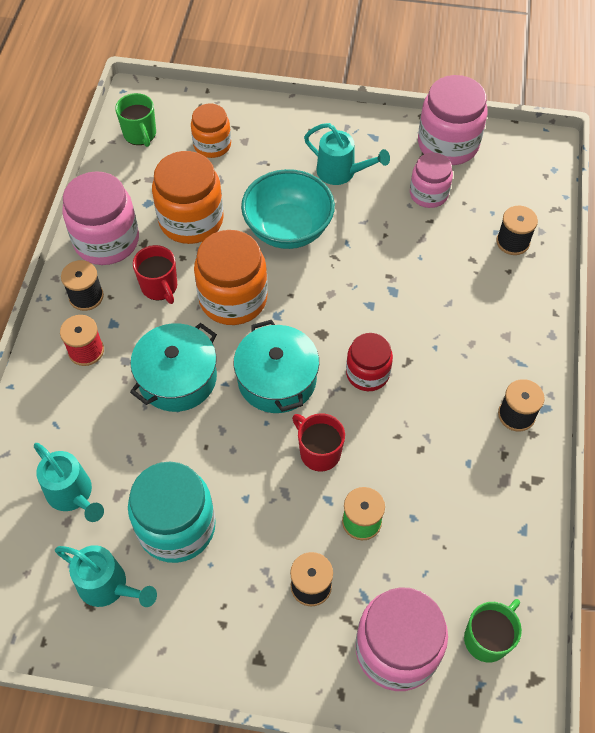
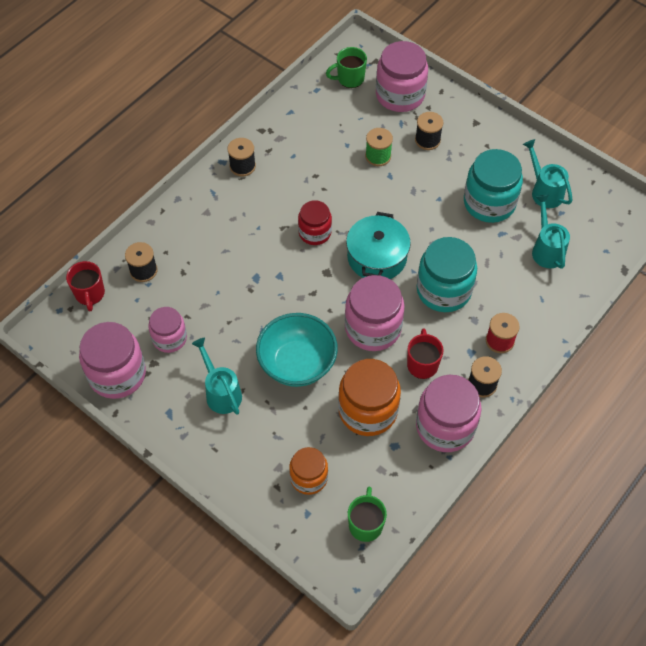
camera: 150 degrees left, 0 degrees up
turquoise pot [130,323,217,412] -> turquoise jar [416,237,477,312]
orange jar [194,230,268,325] -> pink jar [345,275,405,351]
red mug [292,413,345,472] -> red mug moved to [66,261,105,311]

